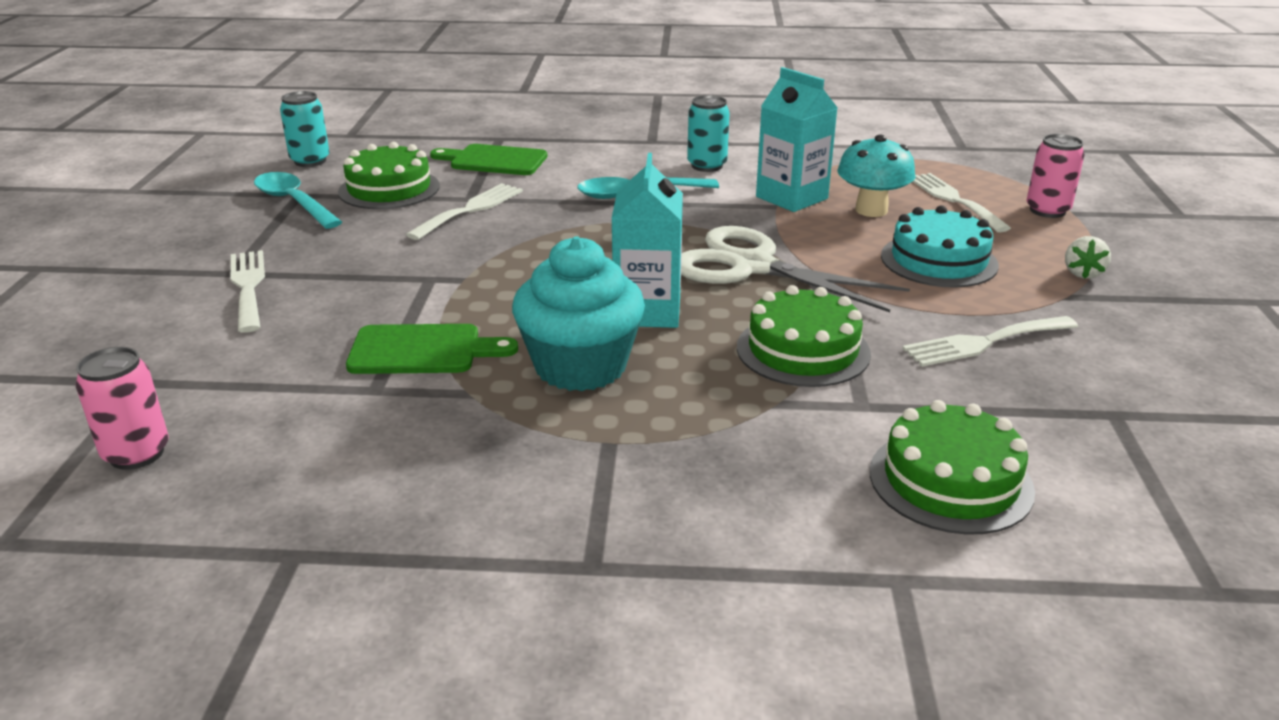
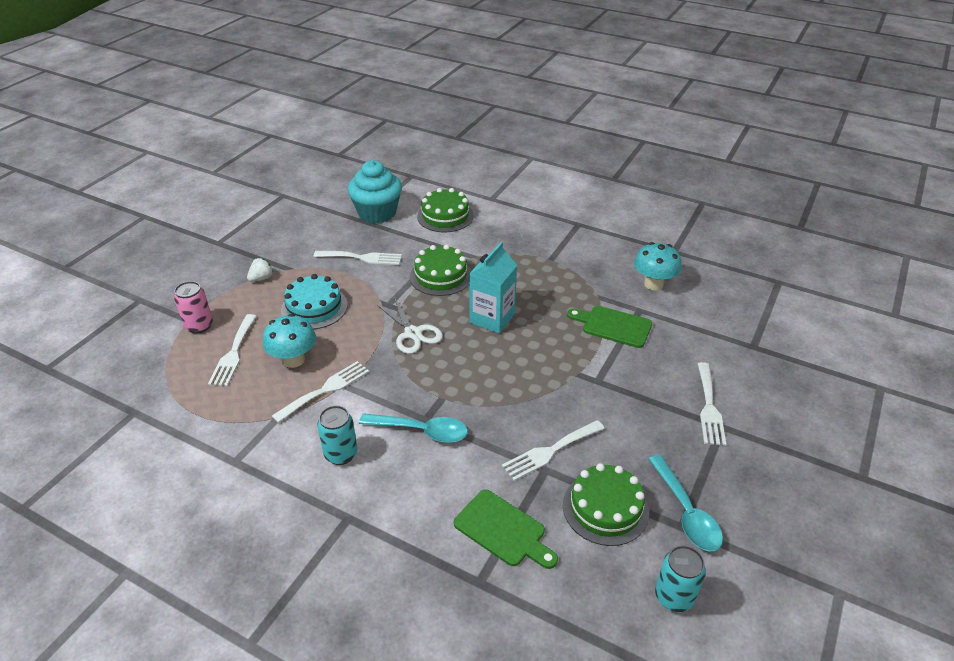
camera: 155 degrees left, 10 degrees up
pink can [76,347,169,470] -> none
turquoise cupcake [512,236,645,391] -> turquoise cupcake moved to [348,160,402,223]
white scissors [681,226,910,312] -> white scissors [377,297,443,354], size x0.65
turquoise carton [756,67,838,212] -> white fork [272,361,369,423]
none -> turquoise mushroom [634,242,682,290]

